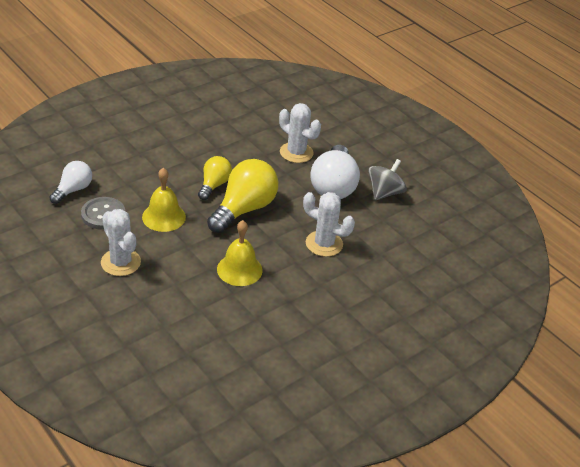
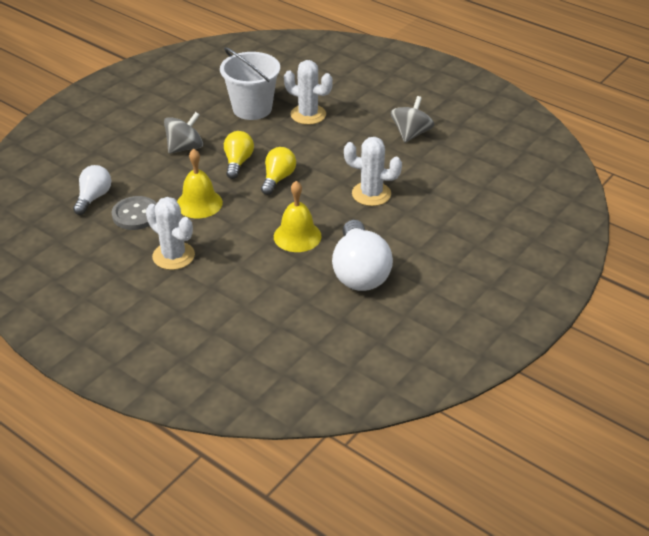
camera: 10 degrees left, 0 degrees up
yellow light bulb [207,159,278,233] -> yellow light bulb [261,147,296,195], size x0.58
white light bulb [311,145,360,199] -> white light bulb moved to [332,220,393,291]
none -> grey spinning top [164,112,203,154]
none -> white bucket [220,47,280,120]

